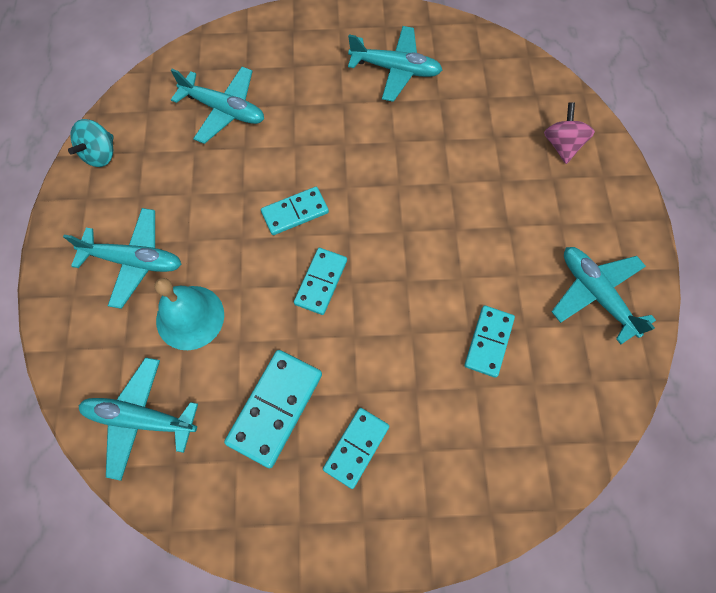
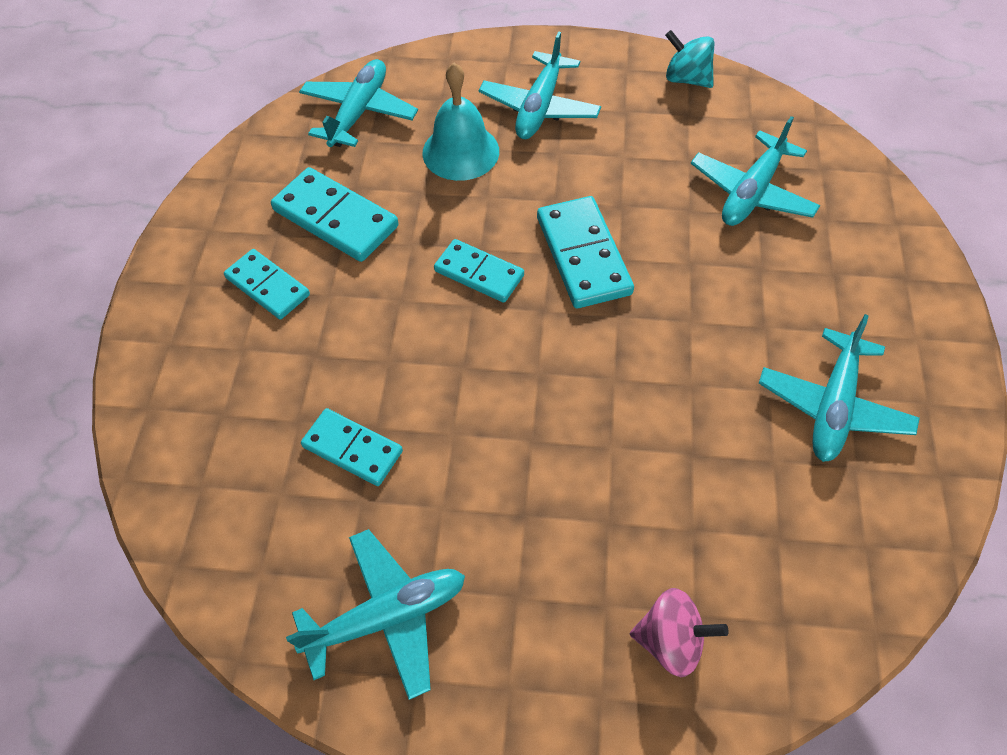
camera: 100 degrees right, 10 degrees down
turquoise domino [261,187,329,235] -> turquoise domino [537,196,634,308], size x1.51

